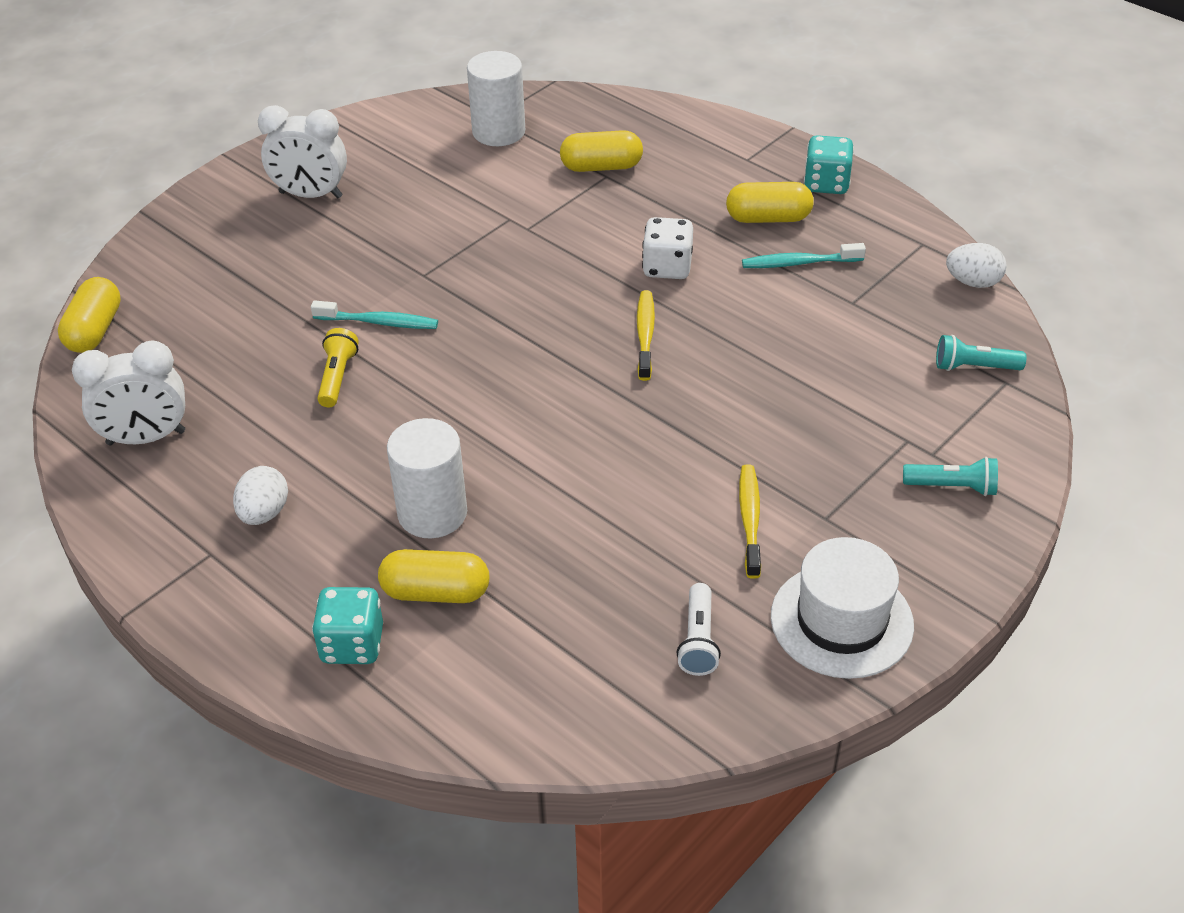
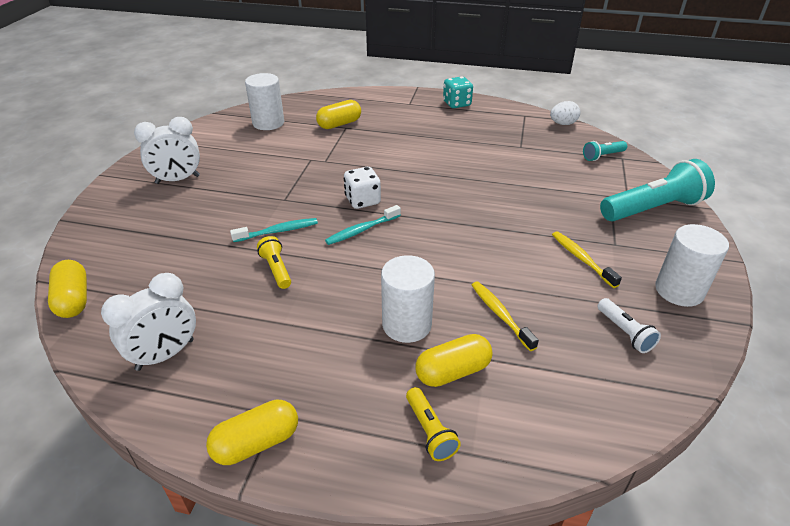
camera: 30 degrees left, 5 degrees down
white egg [233,466,288,525] -> none
turquoise dice [312,587,383,664] -> yellow flashlight [406,387,461,461]
yellow toothbrush [637,290,655,381] -> yellow toothbrush moved to [472,281,539,351]
white dice [642,217,693,279] -> white dice moved to [344,167,381,209]
yellow capsule [726,182,814,223] -> yellow capsule moved to [206,400,298,465]
turquoise toothbrush [742,243,866,268] -> turquoise toothbrush moved to [325,205,401,245]
white hat [771,537,914,679] -> white cylinder [655,224,729,307]
turquoise flashlight [903,457,998,496] -> turquoise flashlight [600,159,715,221], size x2.07

